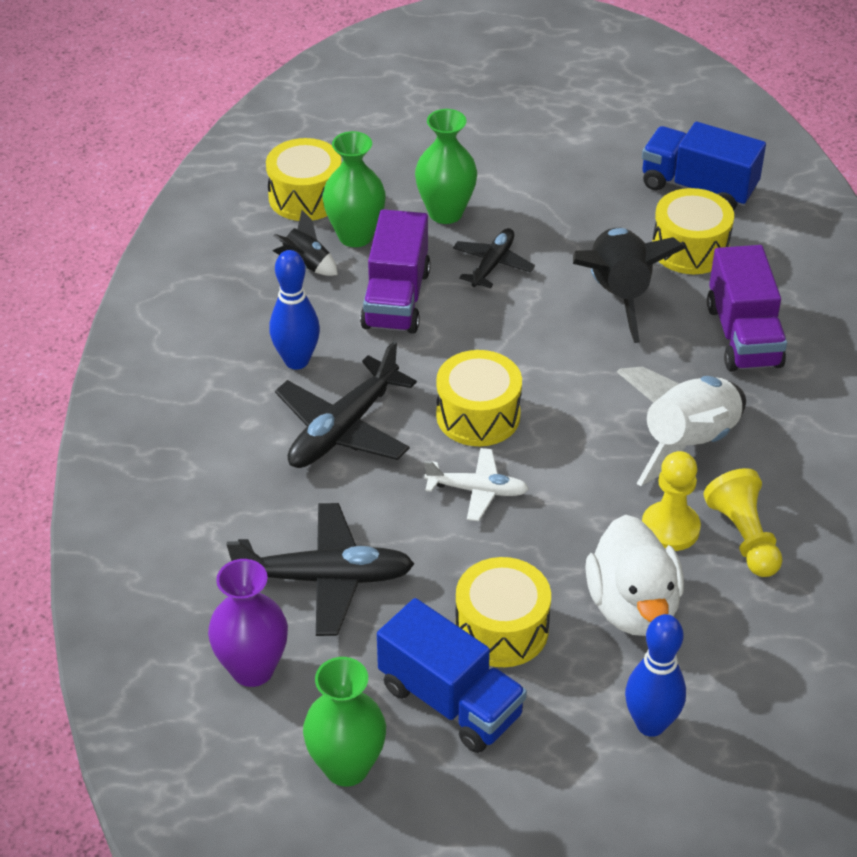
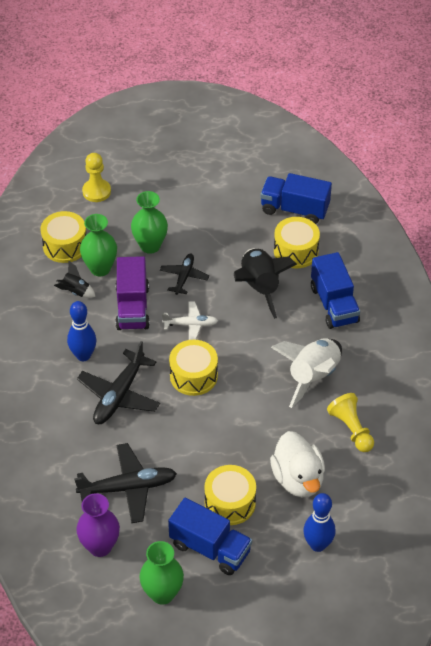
camera: 10 degrees left, 5 degrees up
white plane [424,448,529,521] -> white plane moved to [162,302,218,340]
yellow pawn [642,451,701,551] -> yellow pawn moved to [82,153,111,202]
purple truck [707,245,787,372] -> blue truck [311,252,360,329]

